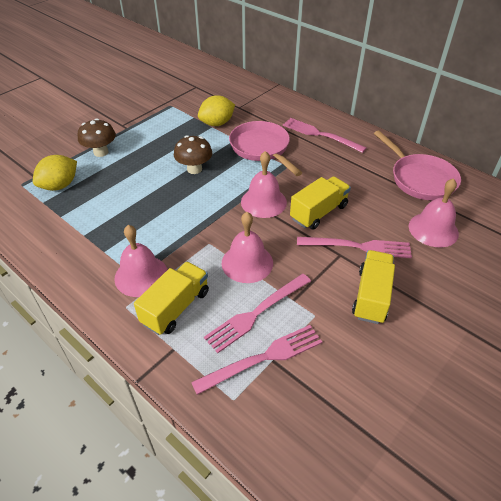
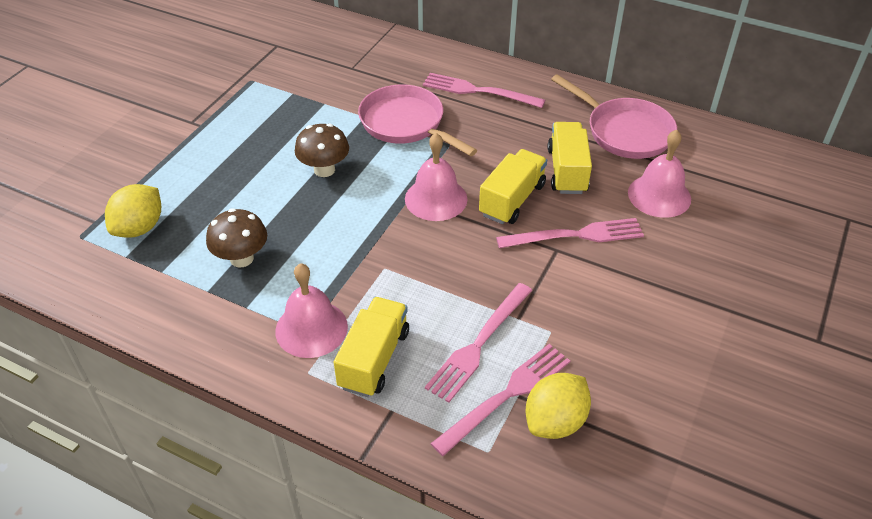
camera: 15 degrees left, 0 degrees up
brown mushroom [78,119,116,157] -> brown mushroom moved to [206,208,267,267]
yellow lemon [198,95,235,126] -> yellow lemon moved to [526,373,591,439]
pink bell [221,212,273,283] -> none
yellow truck [352,250,395,324] -> yellow truck moved to [548,122,592,194]

